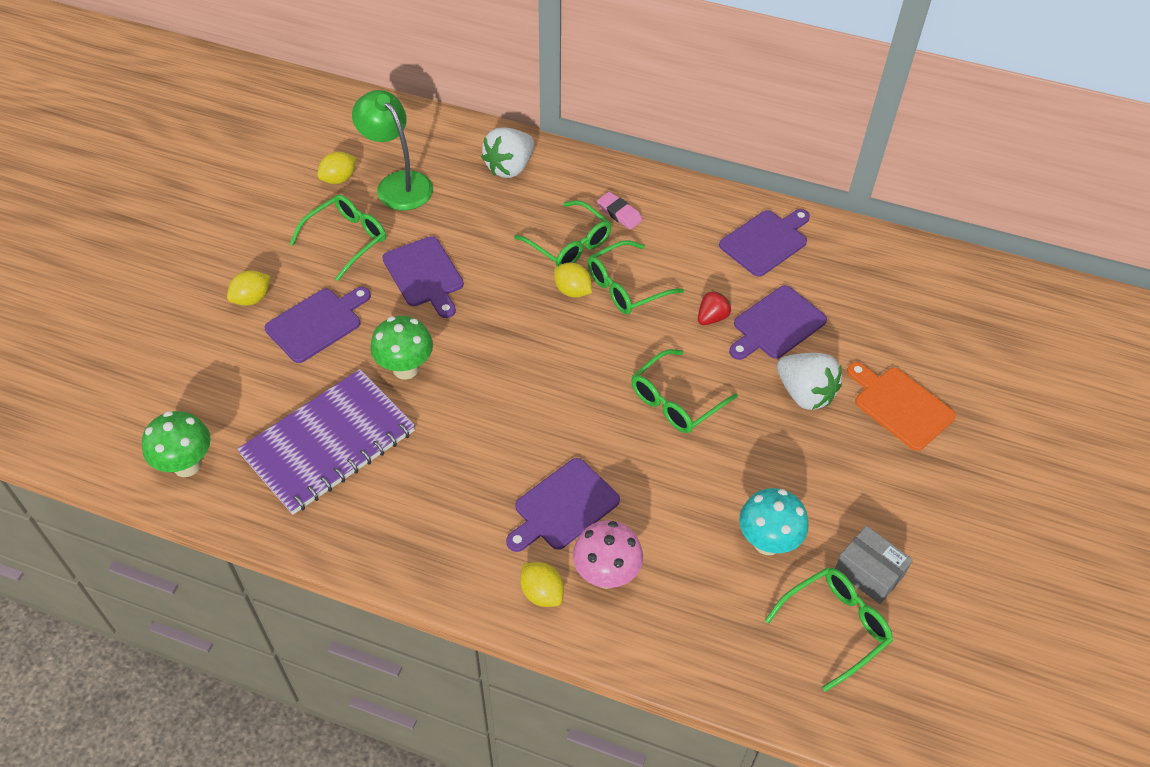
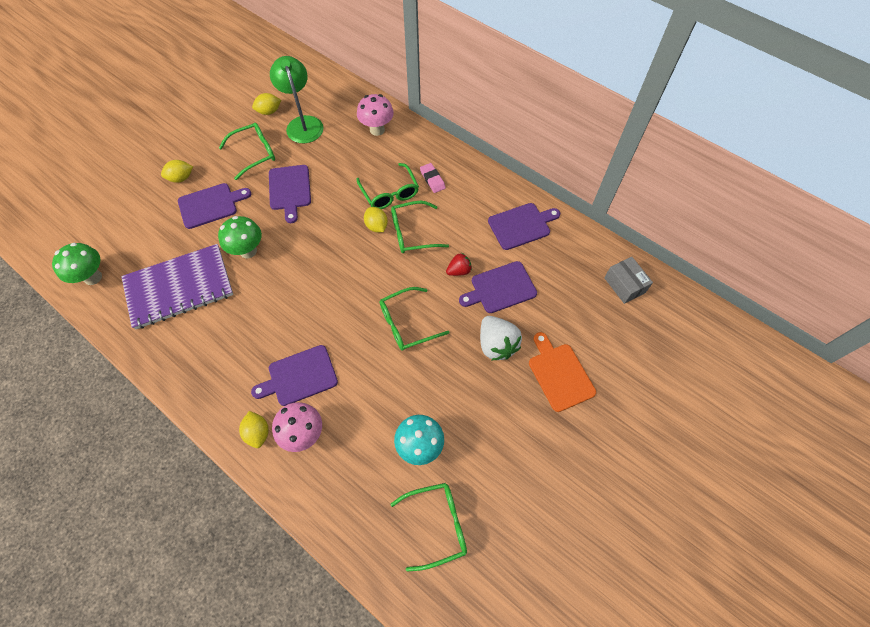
camera: 20 degrees right, 10 degrees up
white strawberry [481,128,534,178] -> pink mushroom [357,94,394,136]
grey box [835,526,913,604] -> grey box moved to [604,257,653,304]

